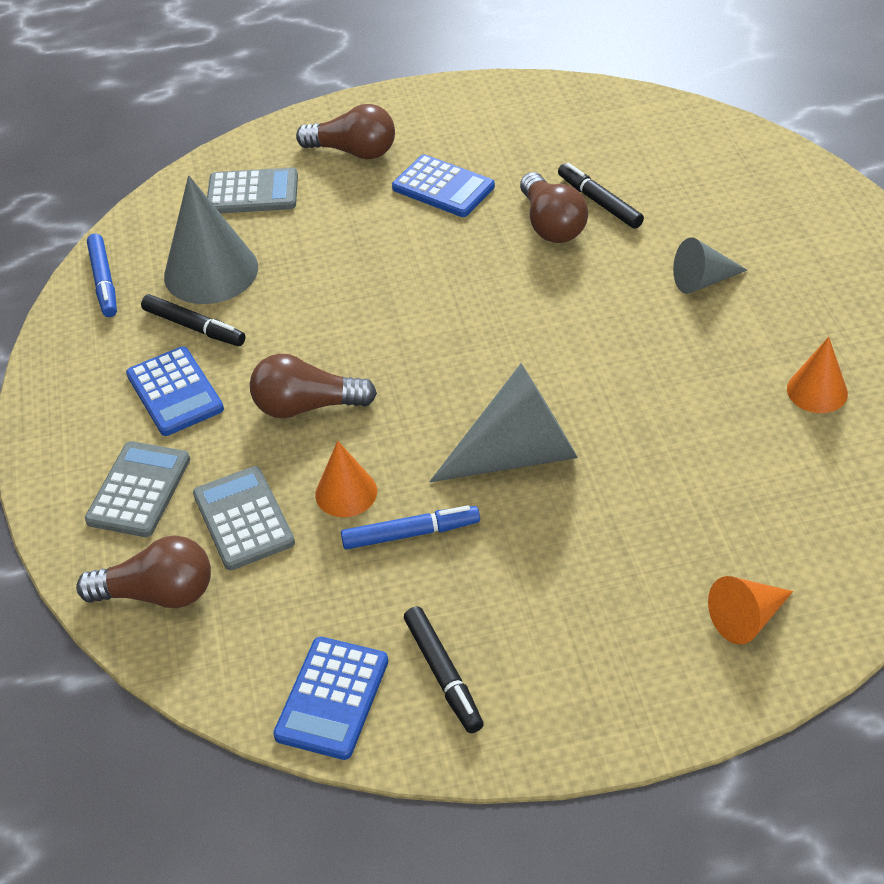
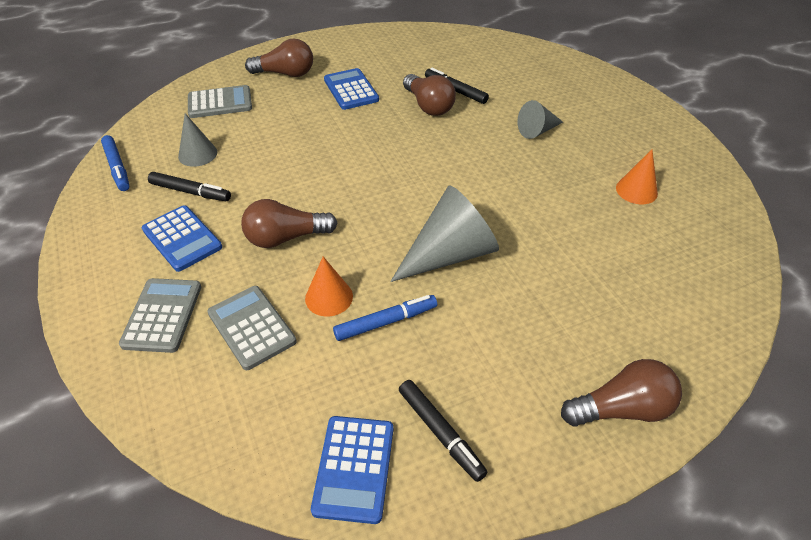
camera: 15 degrees left, 0 degrees up
brown light bulb [76,535,211,608] -> brown light bulb moved to [561,359,682,427]
grey cone [164,175,258,304] -> grey cone [178,113,217,167], size x0.56
blue calculator [392,154,495,217] -> blue calculator turned 135 degrees counterclockwise [324,68,379,110]
orange cone [708,576,793,645] -> none

